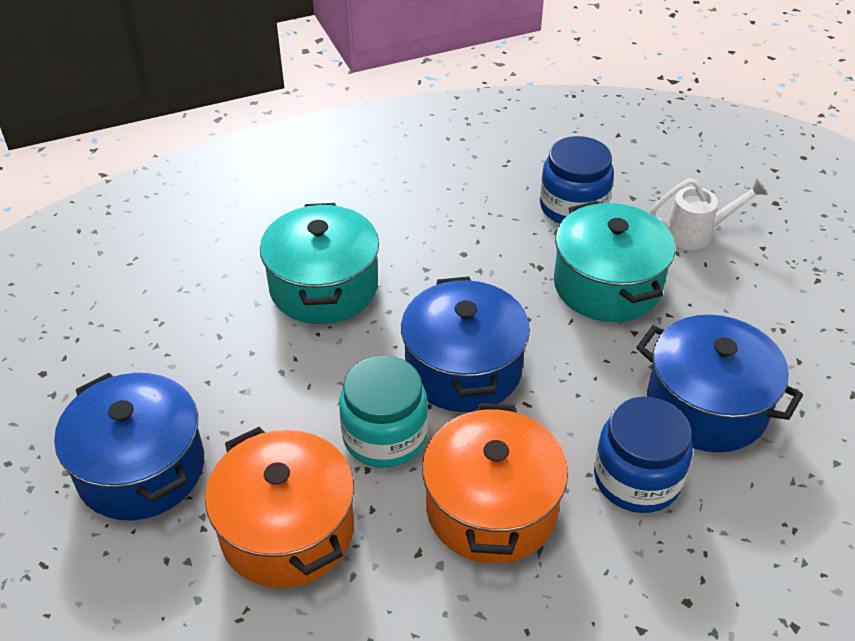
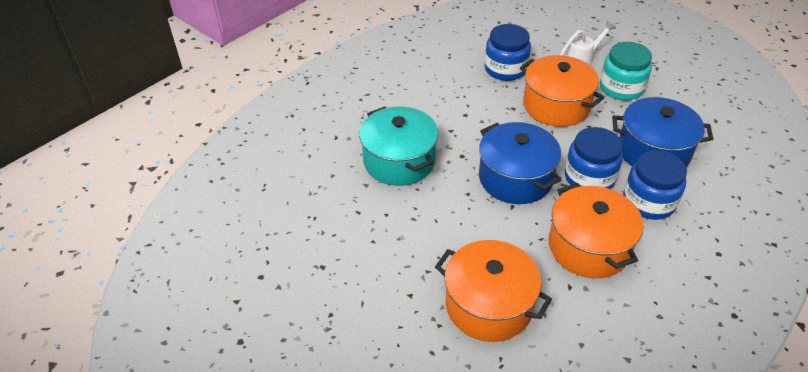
camera: 25 degrees left, 0 degrees up
blue pot [54,373,204,520] -> none
turquoise jar [339,355,428,468] -> turquoise jar moved to [600,42,652,101]
turquoise pot [554,201,675,322] -> orange pot [520,55,605,127]
none -> blue jar [565,127,623,189]

